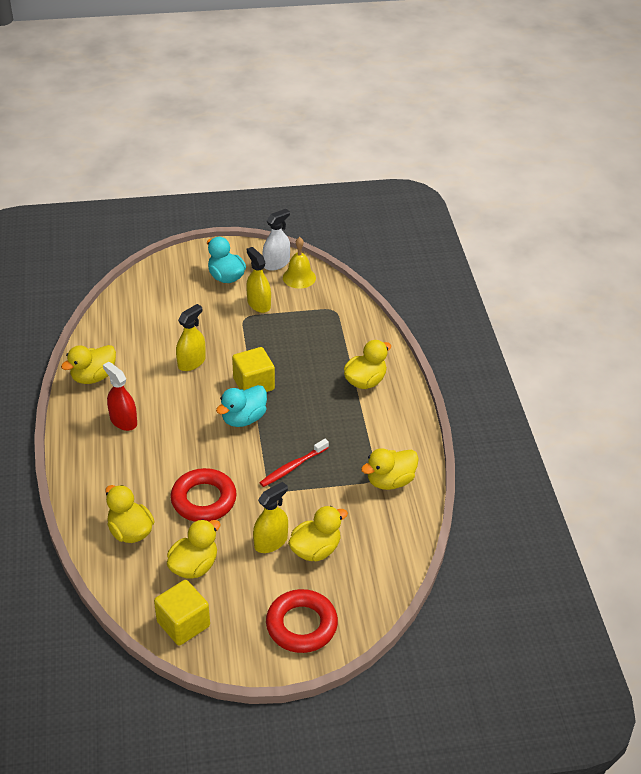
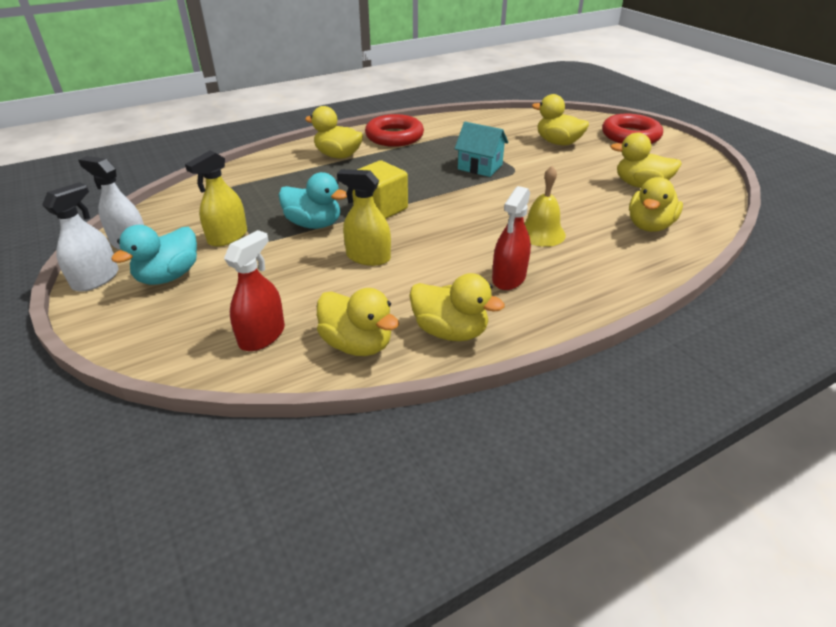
camera: 110 degrees left, 5 degrees down
yellow cube [154,580,210,646] -> none
red ring [171,468,237,522] -> red ring moved to [365,114,424,147]
turquoise duck [216,385,267,427] -> turquoise duck moved to [279,172,347,229]
yellow spray bottle [253,482,288,553] -> none
red toothbrush [259,439,329,487] -> turquoise house [455,122,509,177]
yellow bell [283,237,316,289] -> yellow bell moved to [524,166,566,247]
yellow duck [361,448,419,490] -> yellow duck moved to [317,288,399,356]
none -> white spray bottle [42,182,119,292]
none -> red spray bottle [224,230,285,351]

